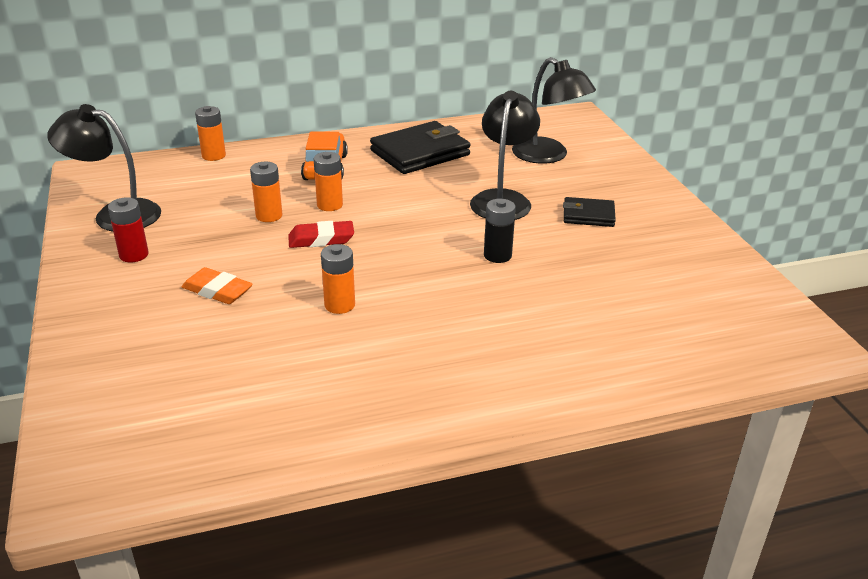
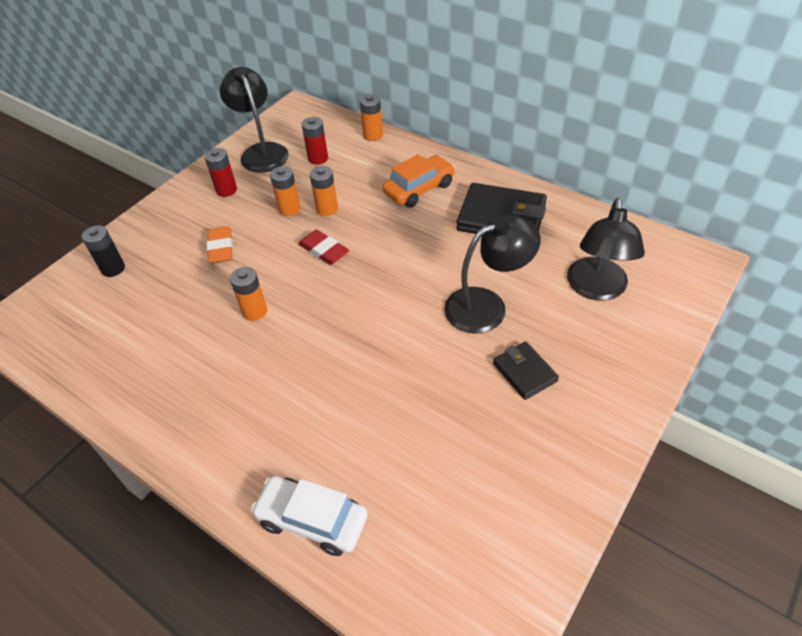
camera: 55 degrees right, 15 degrees up
orange battery [314,152,343,211] -> orange battery moved to [270,166,300,216]
black battery [484,199,516,263] -> black battery moved to [82,225,125,277]
none -> white car [251,476,368,556]
none -> red battery [302,117,328,165]

